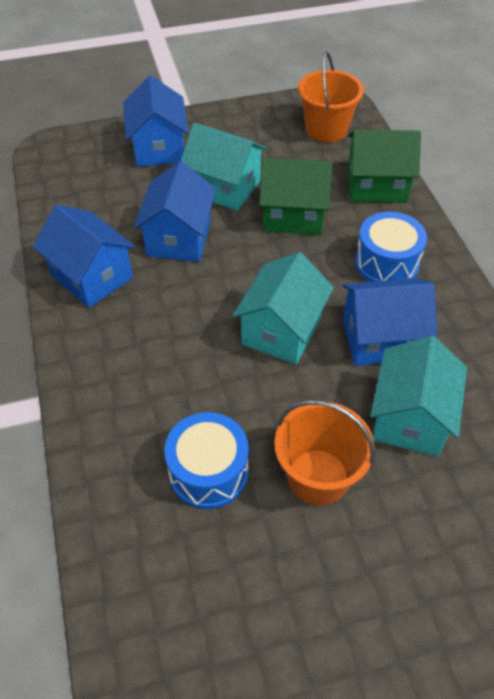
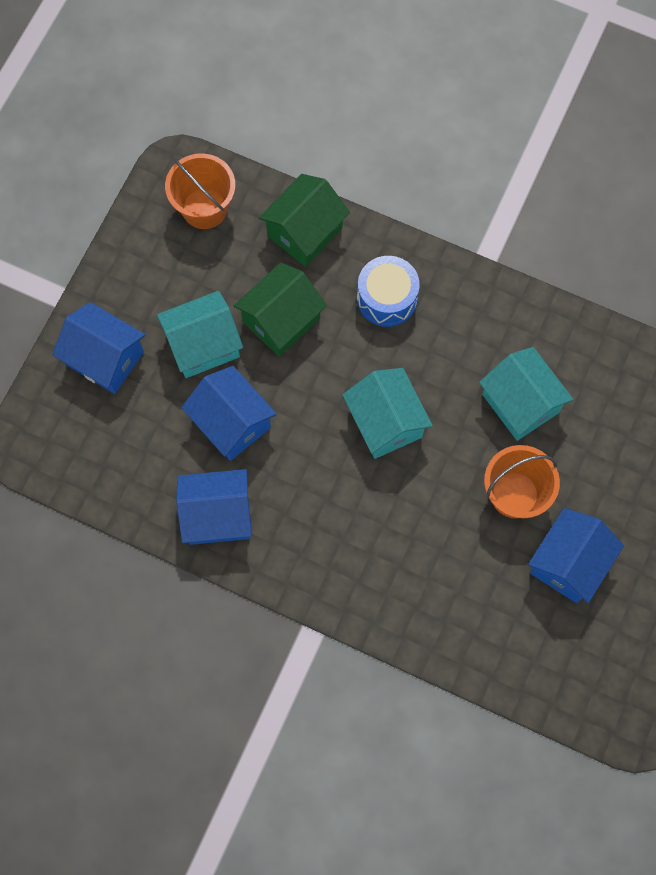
camera: 50 degrees left, 20 degrees up
blue drum [164,412,249,509] -> none
blue house [342,278,437,366] -> blue house moved to [528,508,624,603]

